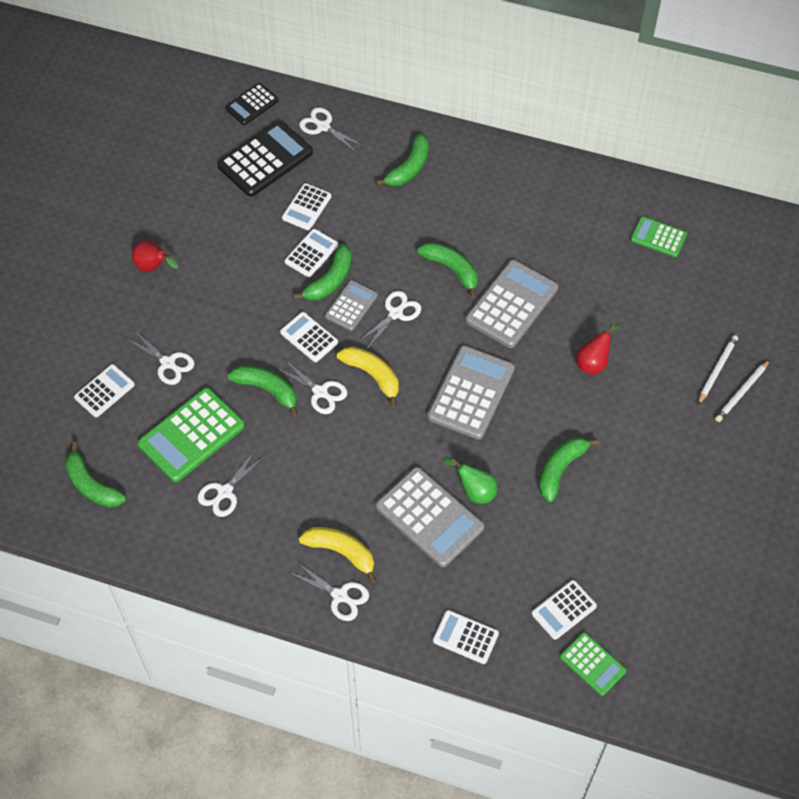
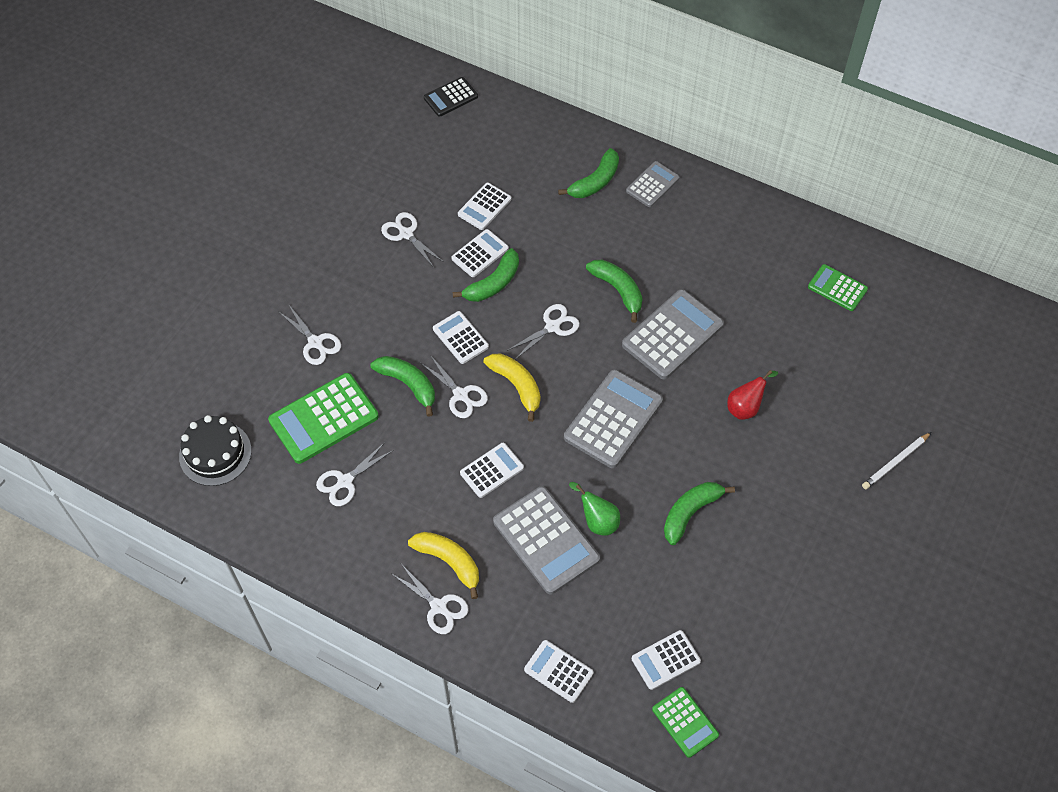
camera: 10 degrees right, 0 degrees up
green banana [65,442,126,508] -> black cake [179,415,252,486]
white calculator [74,364,135,417] -> white calculator moved to [460,443,524,498]
red pear [132,241,178,272] -> none
black calculator [217,120,313,197] -> none
white scissors [299,108,365,153] -> white scissors moved to [381,212,444,266]
grey calculator [325,280,378,331] -> grey calculator moved to [626,161,679,207]
white pencil [698,335,738,405] -> none

